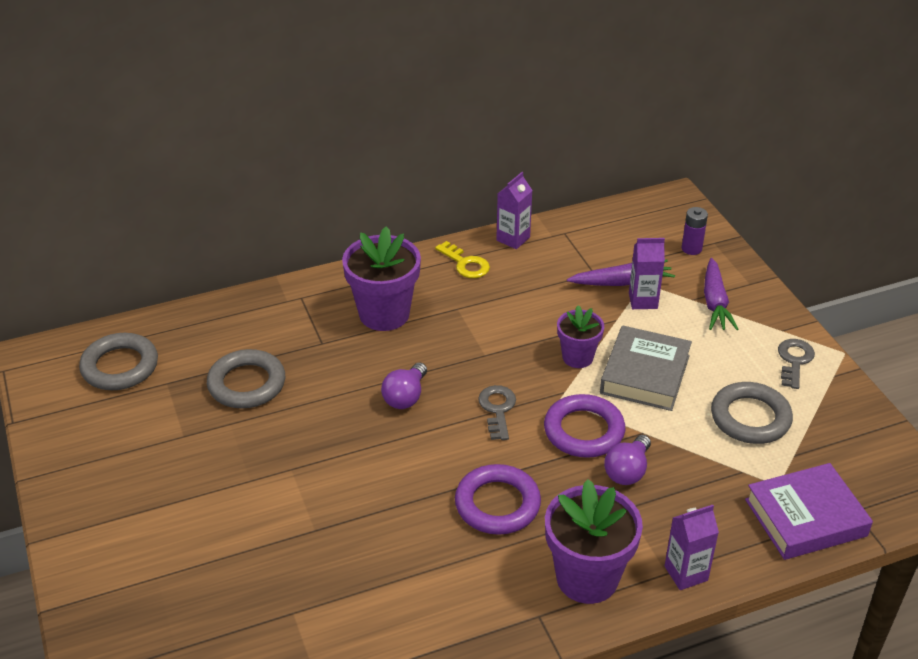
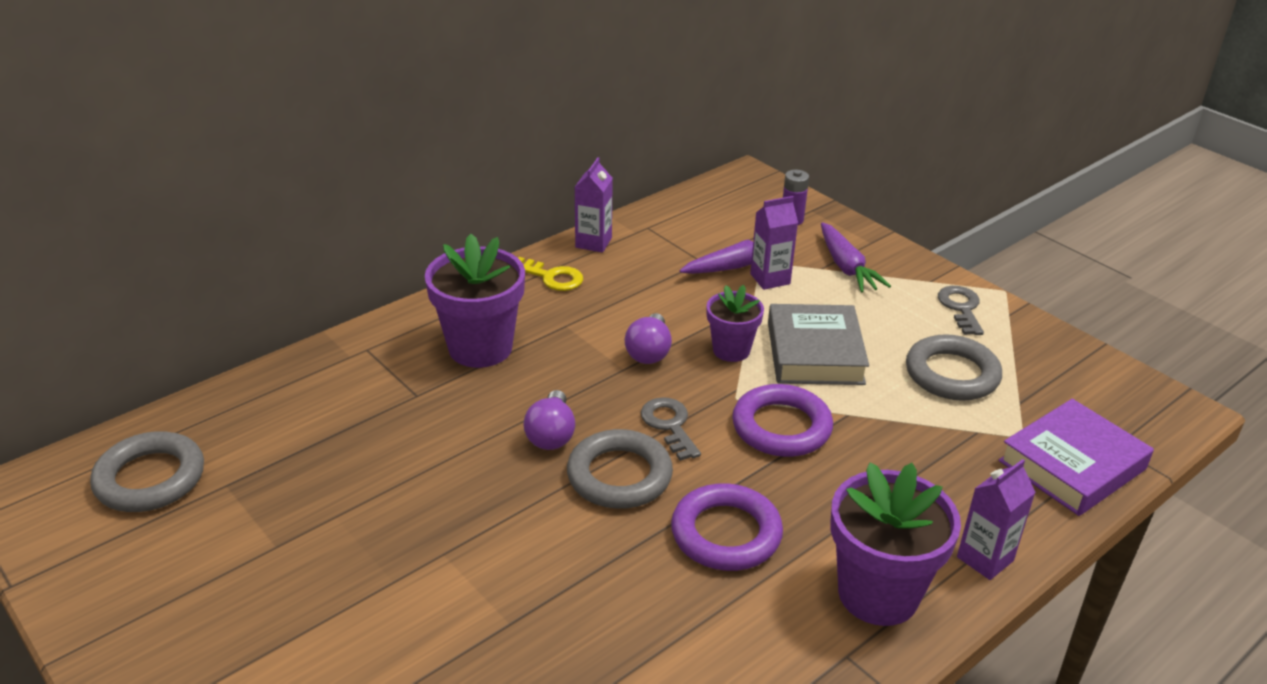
camera: 20 degrees left, 5 degrees down
grey ring [207,349,285,408] -> grey ring moved to [567,429,673,509]
purple light bulb [604,435,651,485] -> purple light bulb moved to [625,313,672,364]

